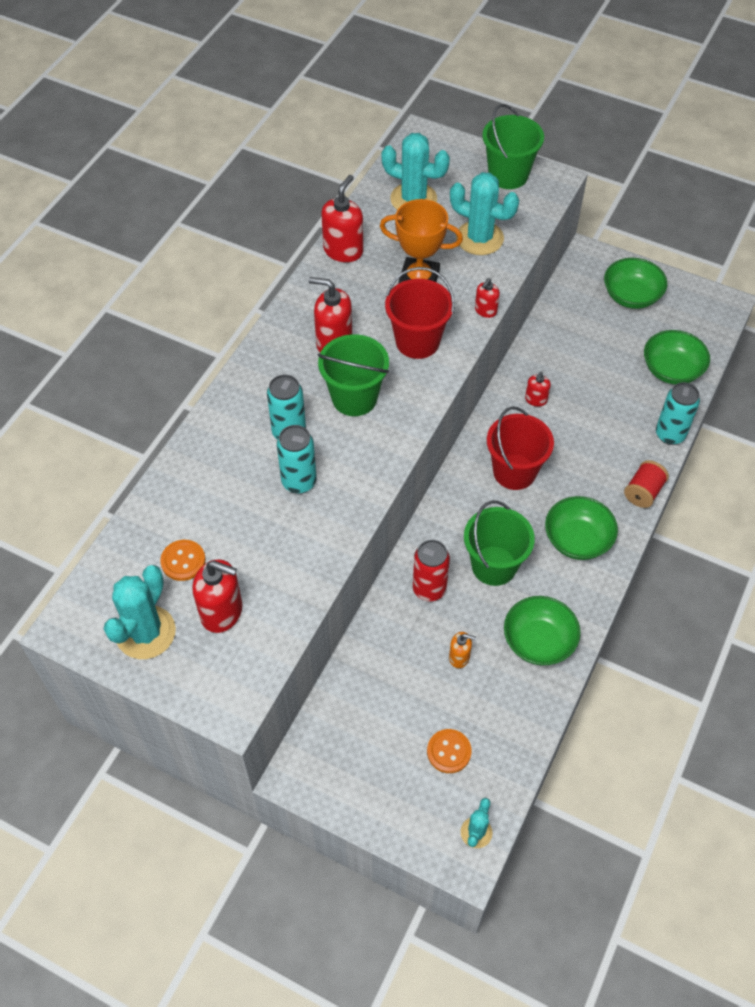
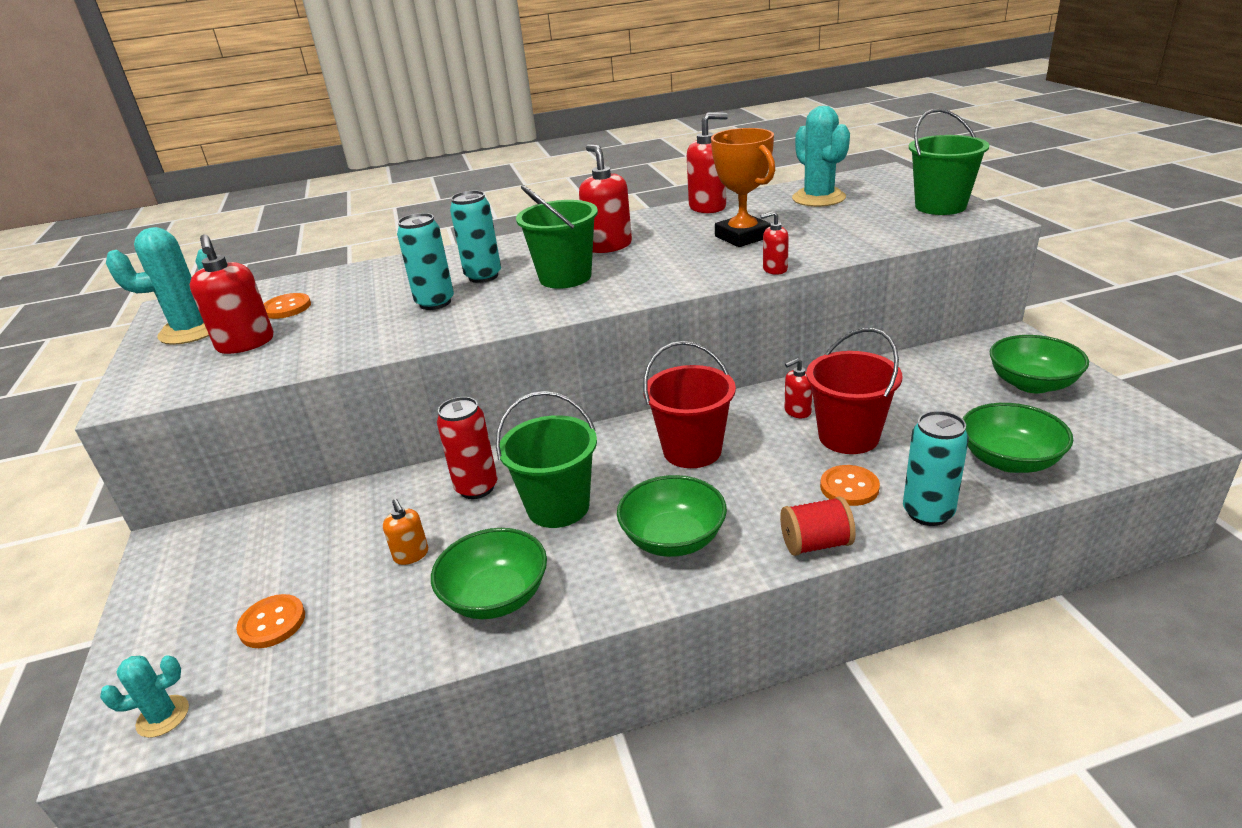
camera: 50 degrees right, 25 degrees down
red bucket [385,267,455,359] -> red bucket moved to [806,328,903,454]
turquoise cactus [450,172,519,255] -> none
none -> orange button [820,465,880,506]

